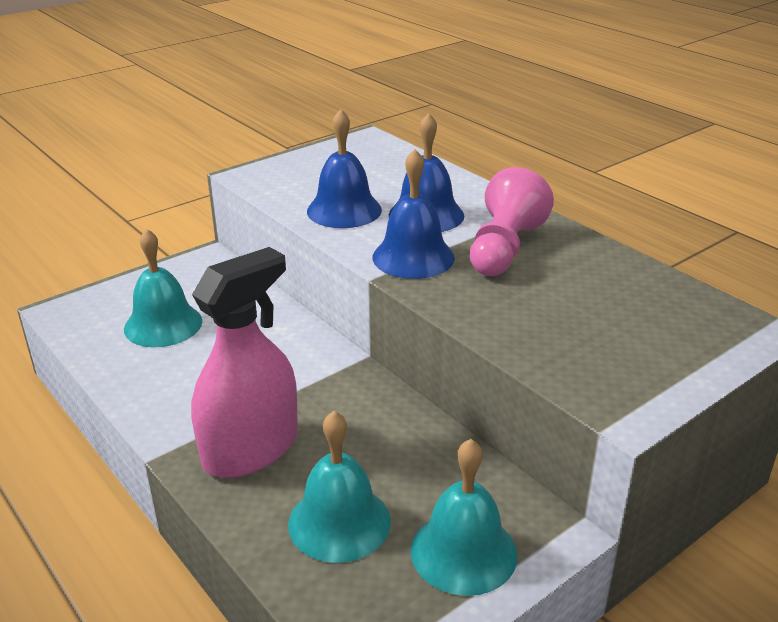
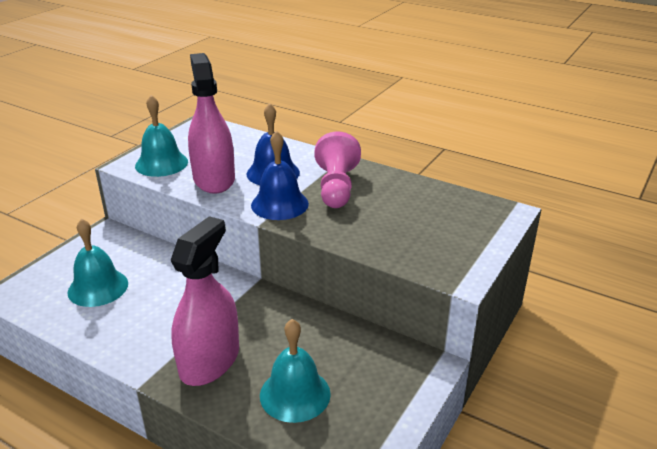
camera: 20 degrees left, 0 degrees up
blue bell [307,109,382,228] -> pink spray bottle [188,53,235,194]
turquoise bell [411,439,517,596] -> turquoise bell moved to [135,95,188,177]

